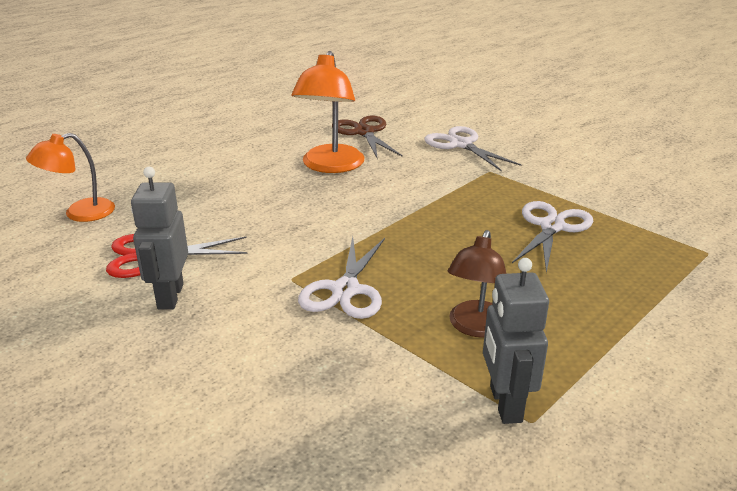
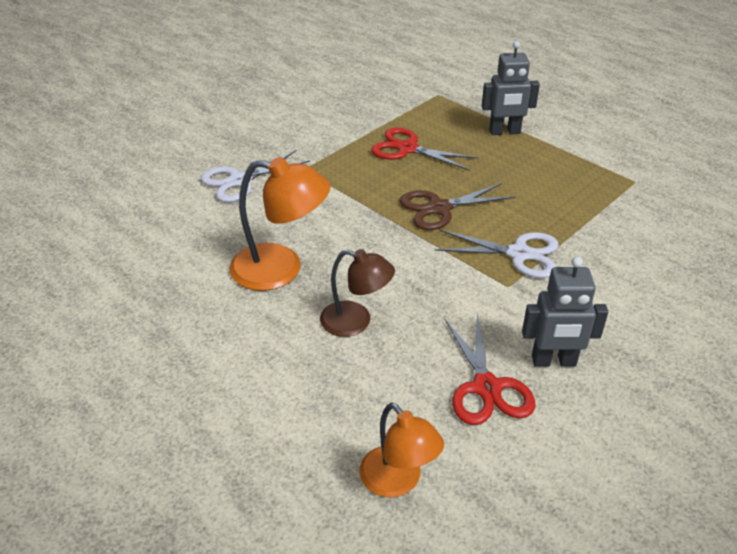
camera: 90 degrees left, 10 degrees up
brown scissors [332,115,403,159] -> brown scissors moved to [400,183,515,230]
brown lamp [448,230,506,337] -> brown lamp moved to [320,249,395,337]
grey robot [483,258,549,424] -> grey robot moved to [482,41,540,135]
white scissors [512,201,593,273] -> red scissors [371,127,478,170]

